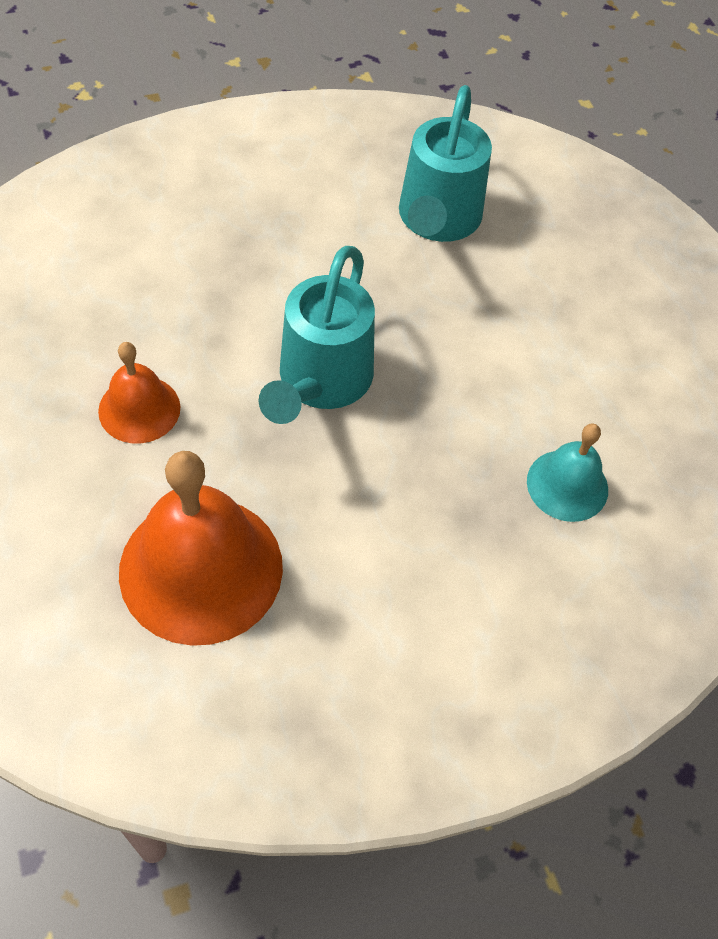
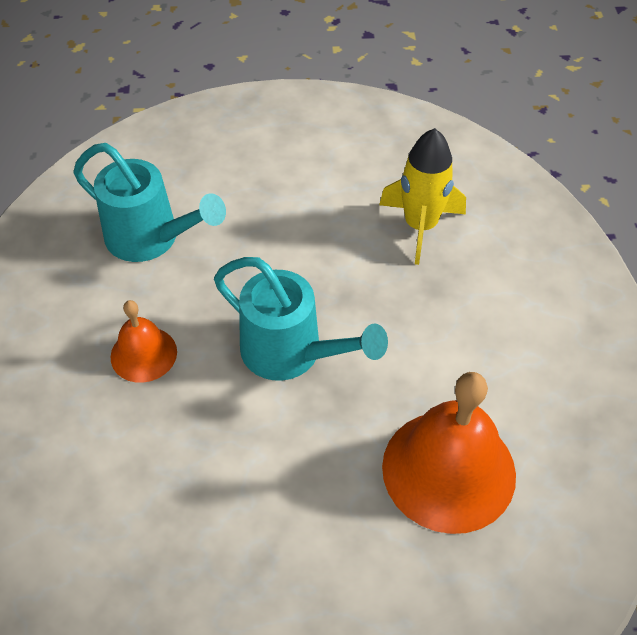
camera: 70 degrees left, 5 degrees down
orange bell [98,342,181,444] -> orange bell moved to [111,300,177,383]
turquoise bell [527,423,608,522] -> yellow rocket [379,128,466,265]

